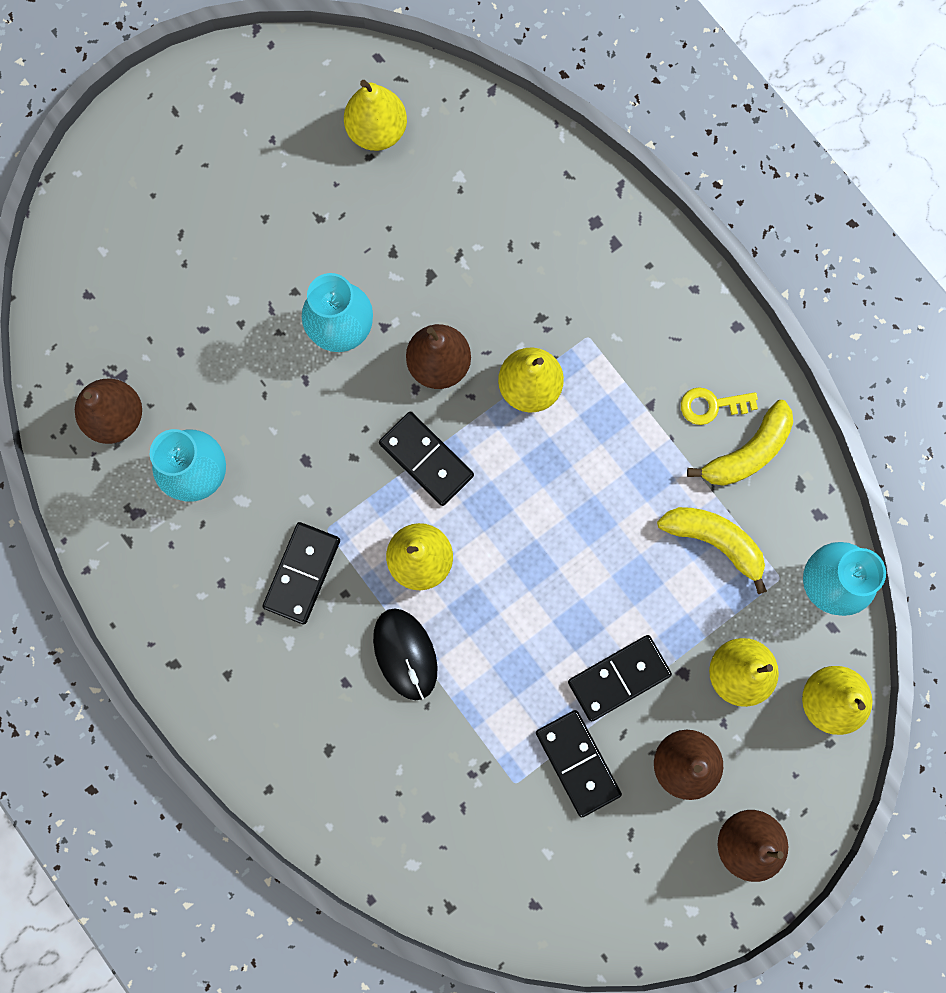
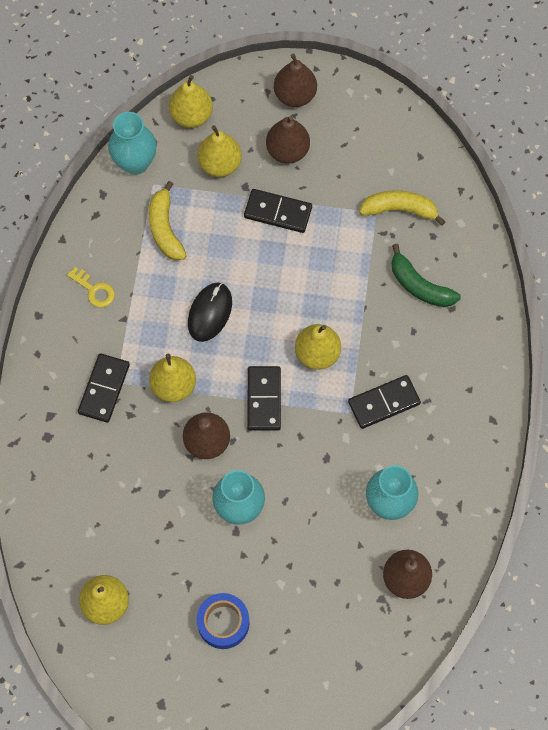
camera: 135 degrees left, 10 degrees down
black mouse [373,608,438,700] -> black mouse moved to [188,282,232,342]
black domino [536,710,622,818] -> black domino moved to [78,353,130,423]
yellow banana [687,400,793,486] -> yellow banana moved to [359,190,446,226]
none -> blue tape [197,593,250,649]
none -> green banana [392,244,461,307]

